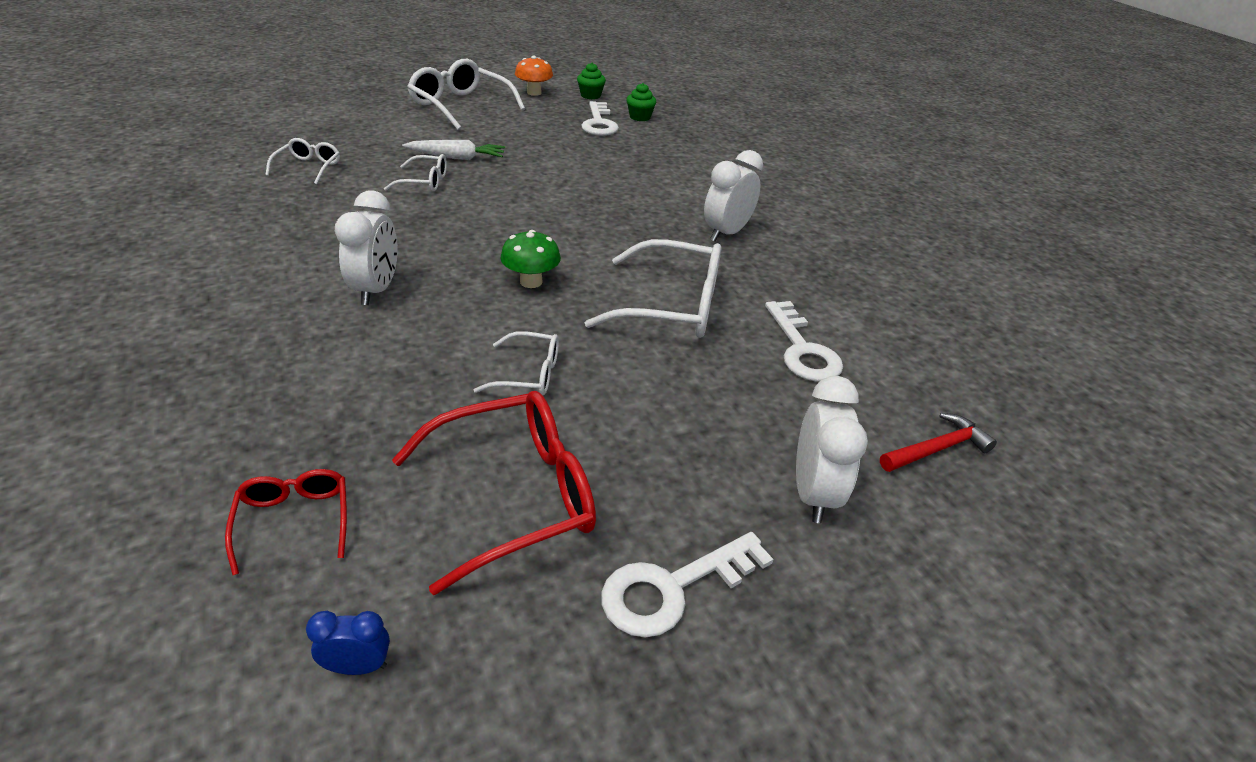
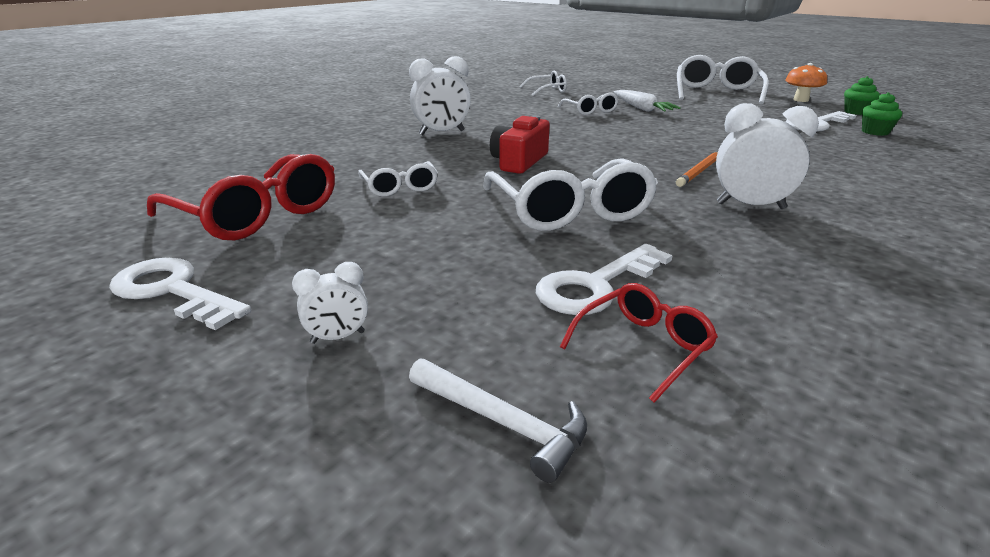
camera: 65 degrees right, 10 degrees down
red glasses [225,469,347,575] -> red glasses moved to [560,283,718,403]
blue clock [306,611,390,675] -> none
green mushroom [501,230,561,288] -> red camera [490,115,550,174]
white clock [796,376,868,523] -> white clock [292,262,368,344], size x0.54
red hammer [880,413,997,472] -> white hammer [409,358,587,483]
none -> orange pencil [676,152,718,187]

